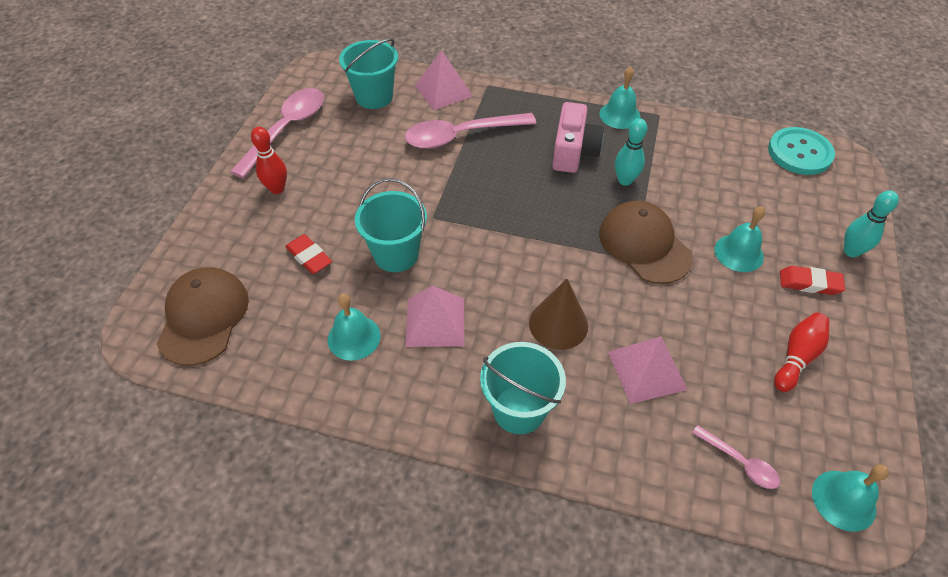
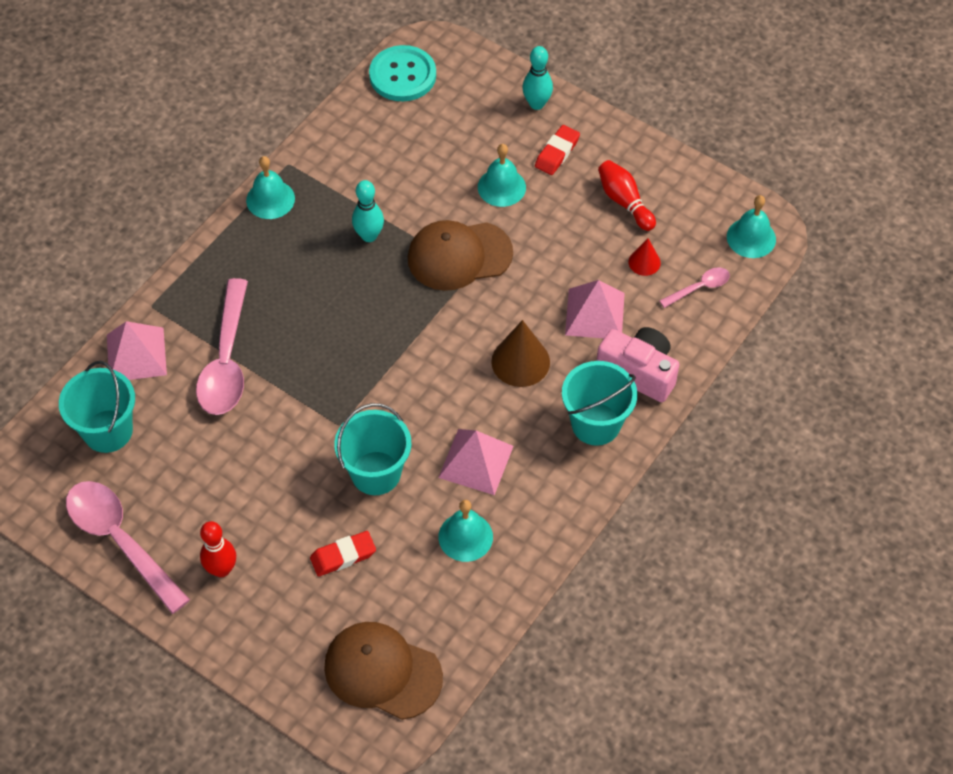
camera: 70 degrees left, 5 degrees up
pink camera [552,102,604,173] -> pink camera moved to [597,327,679,402]
none -> red cone [628,238,661,276]

